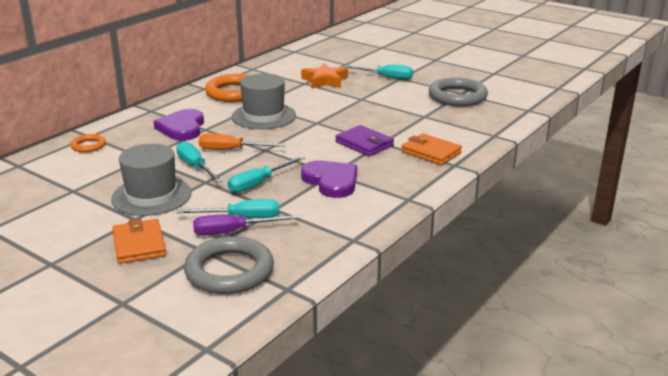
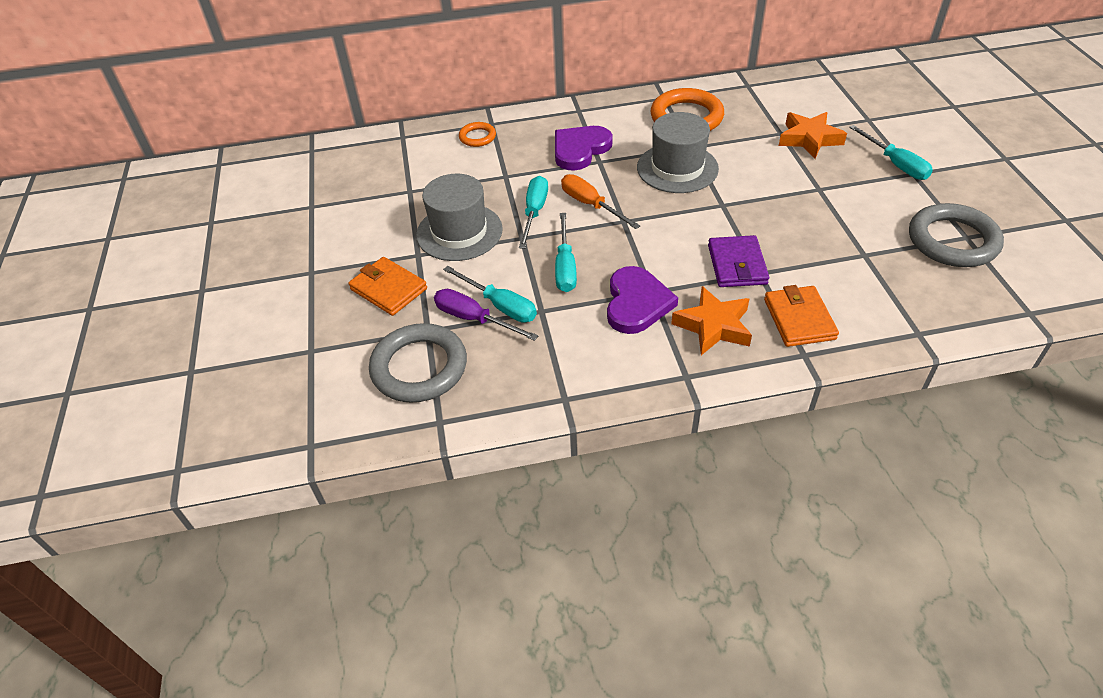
camera: 45 degrees right, 20 degrees up
orange wallet [112,219,166,264] -> orange wallet turned 75 degrees counterclockwise [349,257,427,316]
turquoise screwdriver [228,156,305,193] -> turquoise screwdriver turned 90 degrees counterclockwise [555,213,577,292]
none -> orange star [671,286,752,355]

